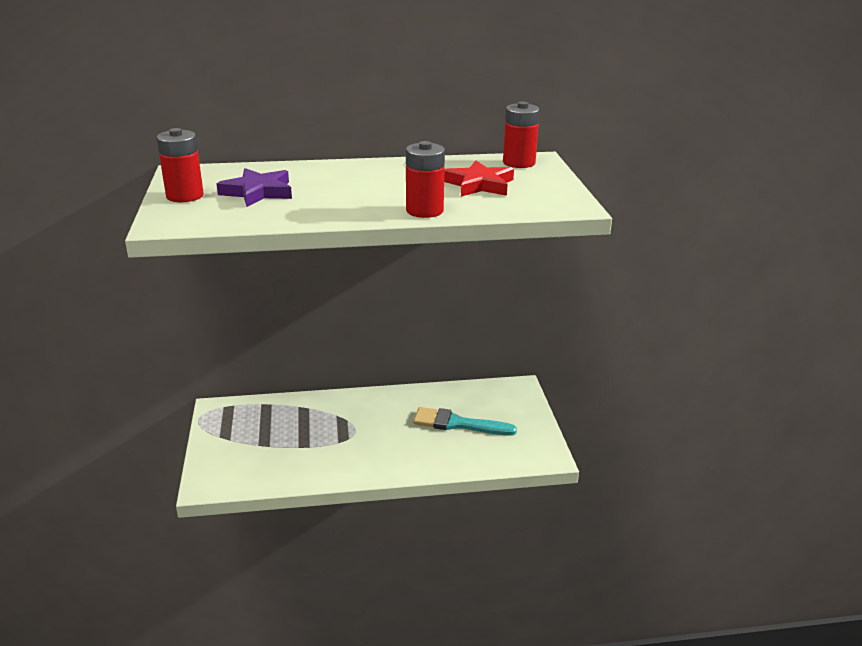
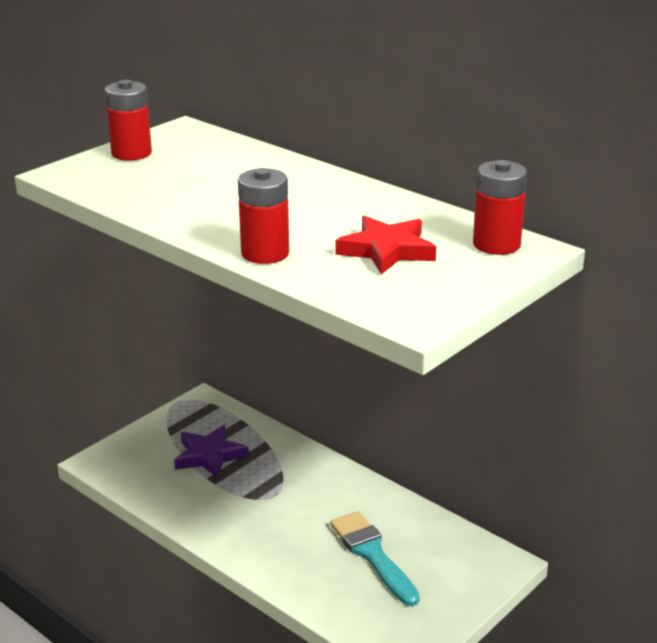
camera: 50 degrees right, 0 degrees up
purple star [217,168,292,207] -> purple star moved to [174,425,249,479]

